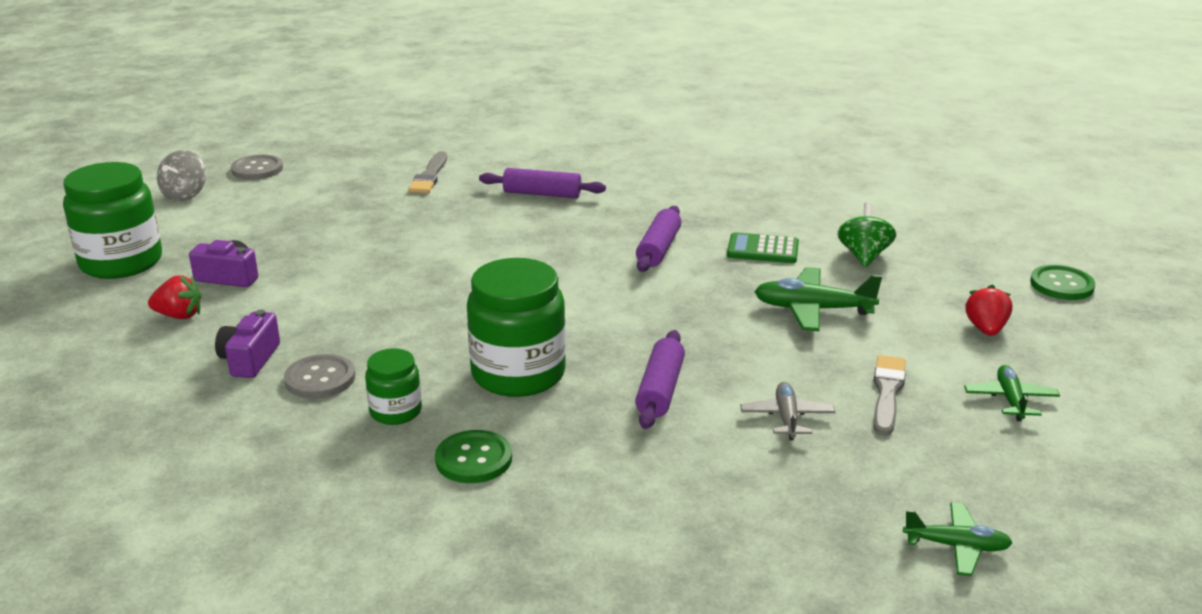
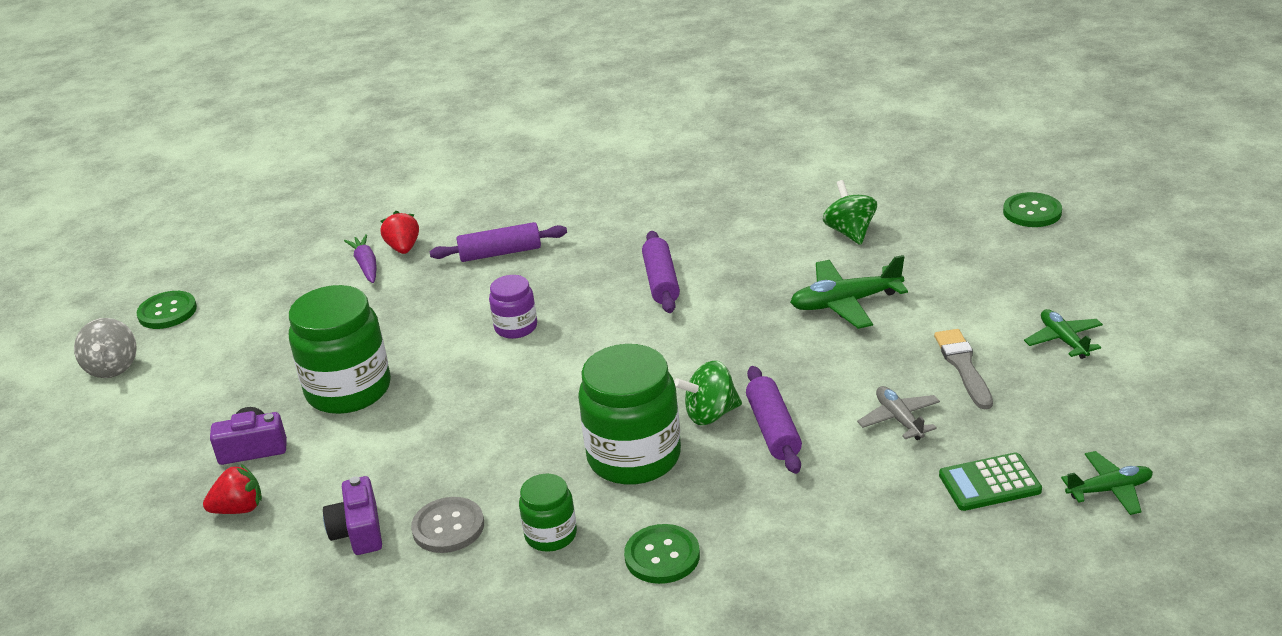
camera: 20 degrees left, 5 degrees up
green jar [63,162,162,279] -> green jar moved to [289,285,391,414]
grey button [231,155,283,180] -> green button [136,291,197,329]
grey brush [408,151,447,193] -> purple carrot [344,234,377,283]
green calculator [727,232,799,263] -> green calculator moved to [939,452,1042,511]
red strawberry [966,284,1012,336] -> red strawberry moved to [381,211,419,254]
none -> purple jar [489,275,537,339]
none -> green spinning top [674,361,742,425]

